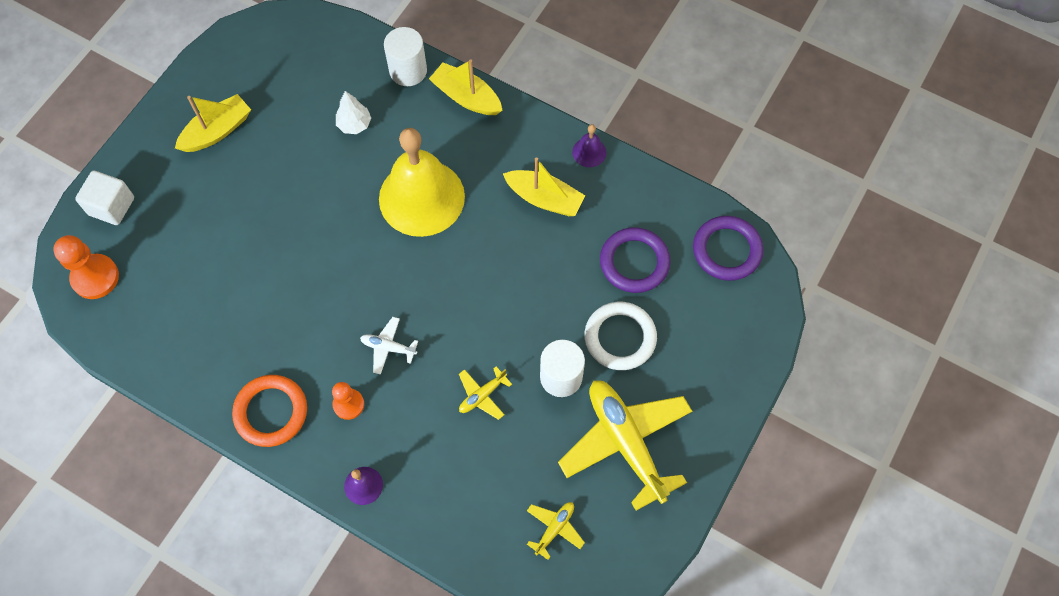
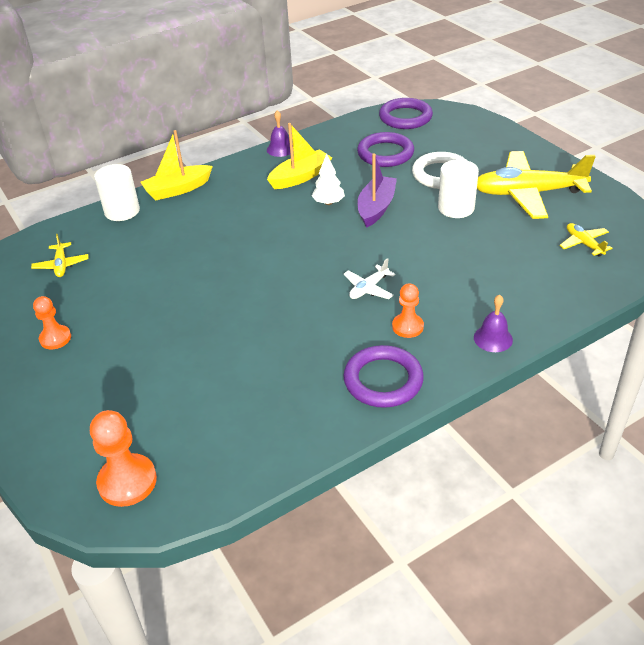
camera: 60 degrees left, 25 degrees down
white cube [75,171,134,225] -> none
yellow boat [175,94,251,152] -> orange pawn [33,296,71,349]
orange ring [232,375,307,447] -> purple ring [343,345,424,408]
white tree [336,91,371,134] -> white tree moved to [312,153,345,205]
yellow bell [379,128,465,237] -> none
yellow plane [459,366,512,420] -> yellow plane moved to [31,234,89,277]
none -> purple boat [357,153,397,228]

